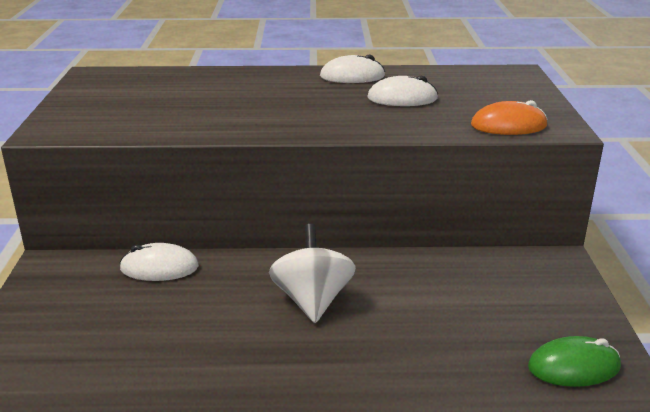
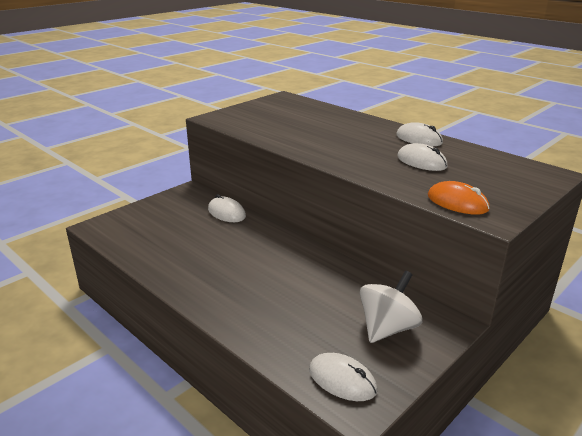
camera: 45 degrees right, 0 degrees up
white spinning top [269,224,356,323] -> white spinning top moved to [360,271,423,343]
green mouse [528,336,621,387] -> white mouse [309,353,377,401]

